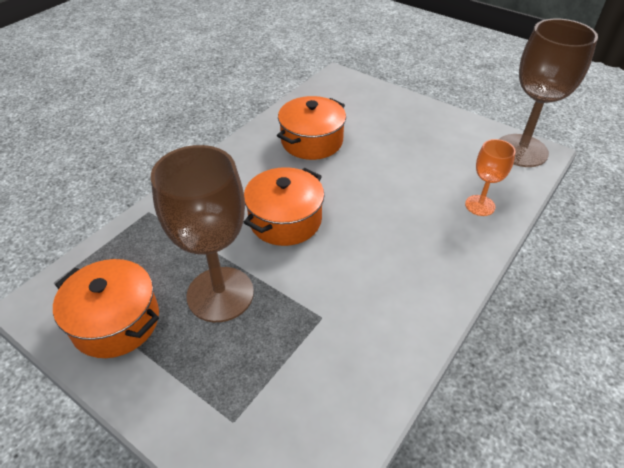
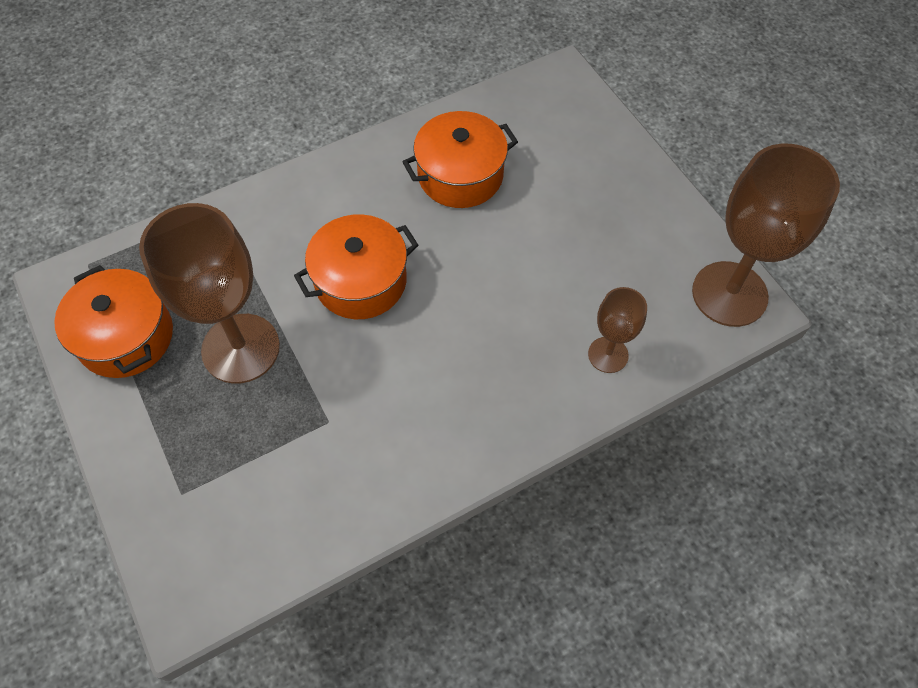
camera: 25 degrees right, 15 degrees up
orange goblet [465,139,516,216] -> brown goblet [588,287,647,373]

